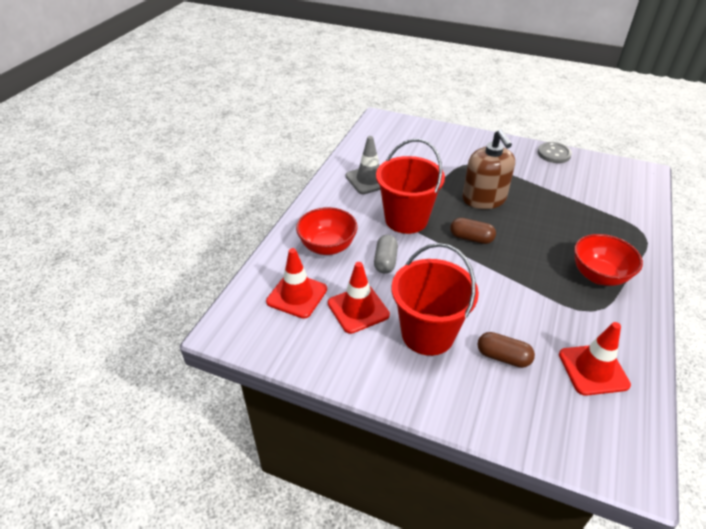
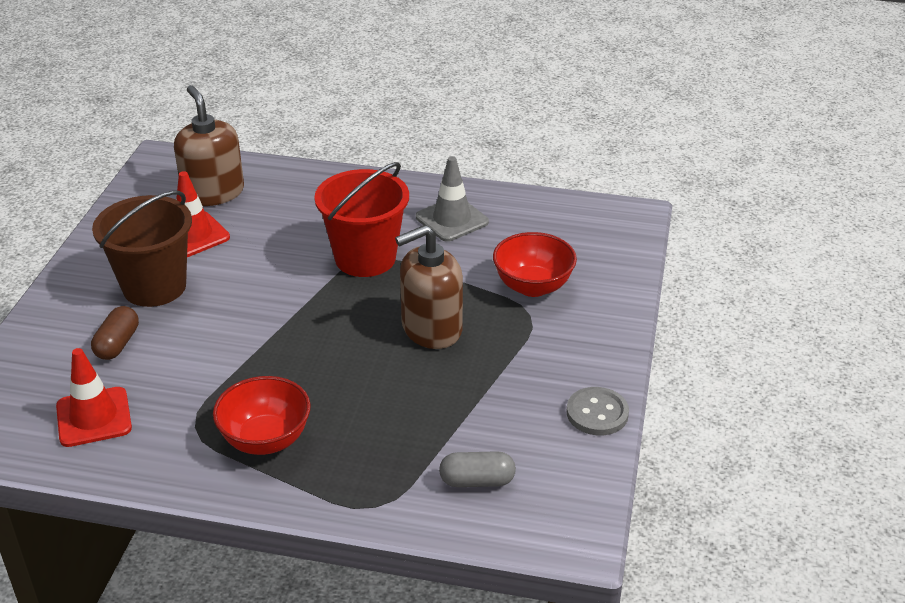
camera: 80 degrees right, 5 degrees down
red traffic cone [266,248,327,319] -> brown soap dispenser [174,85,244,206]
red bowl [296,207,358,255] -> red bowl moved to [493,232,577,297]
grey capsule [374,235,398,274] -> grey capsule moved to [439,451,516,487]
red bucket [392,243,479,356] -> brown bucket [92,191,192,307]
brown capsule [450,218,496,244] -> none

